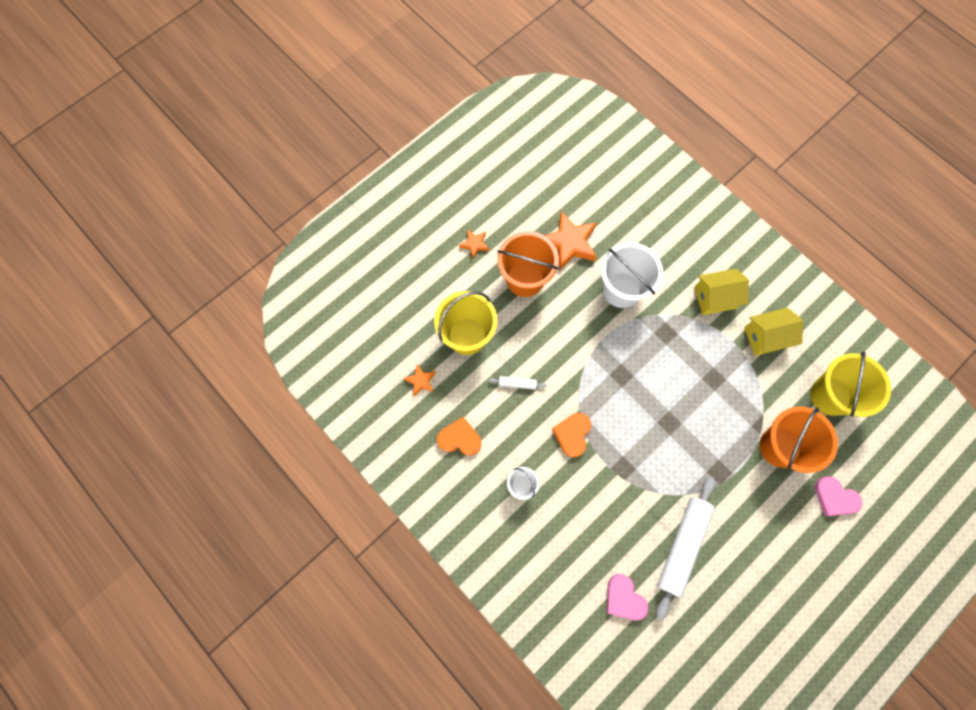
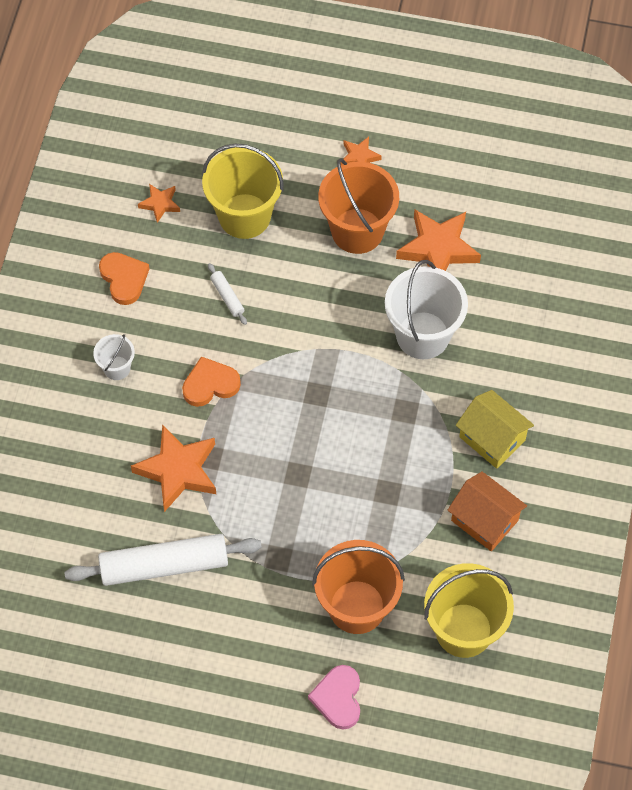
camera: 55 degrees right, 10 degrees down
pink heart [606,574,648,621] -> none
yellow house [744,308,803,356] -> orange house [448,471,527,551]
none -> orange star [131,424,216,512]

